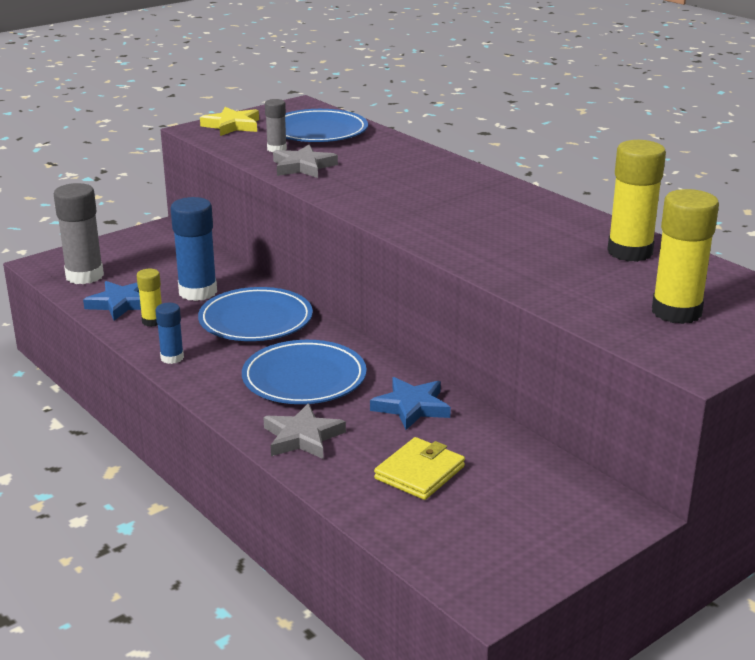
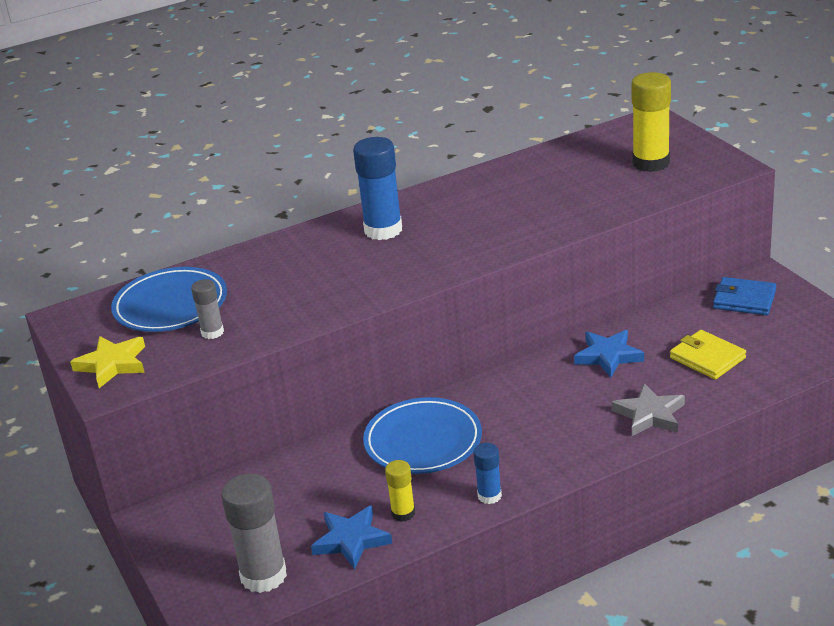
camera: 75 degrees left, 5 degrees up
blue glue stick [171,197,217,301] -> blue glue stick moved to [353,137,402,240]
blue plate [242,340,367,404] -> none
grey star [273,145,338,178] -> none
yellow glue stick [607,140,666,262] -> none
none -> blue wallet [713,277,776,315]

